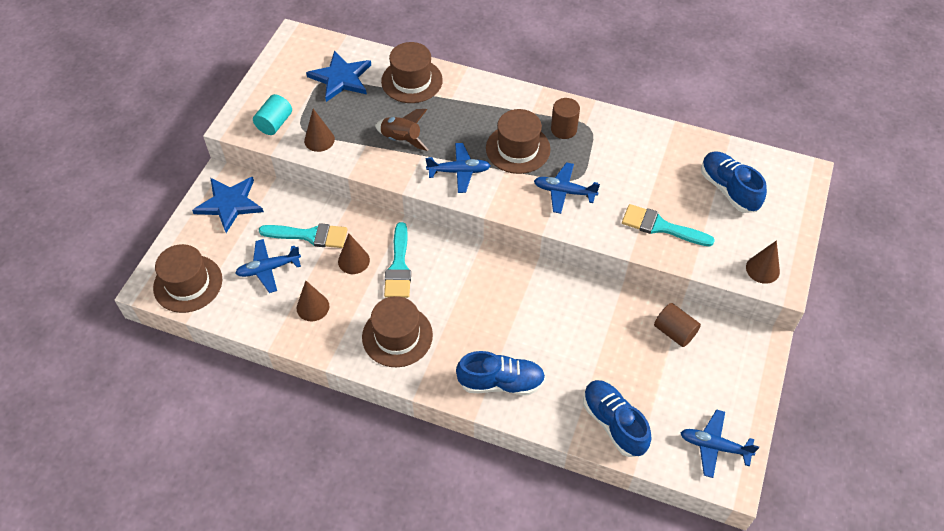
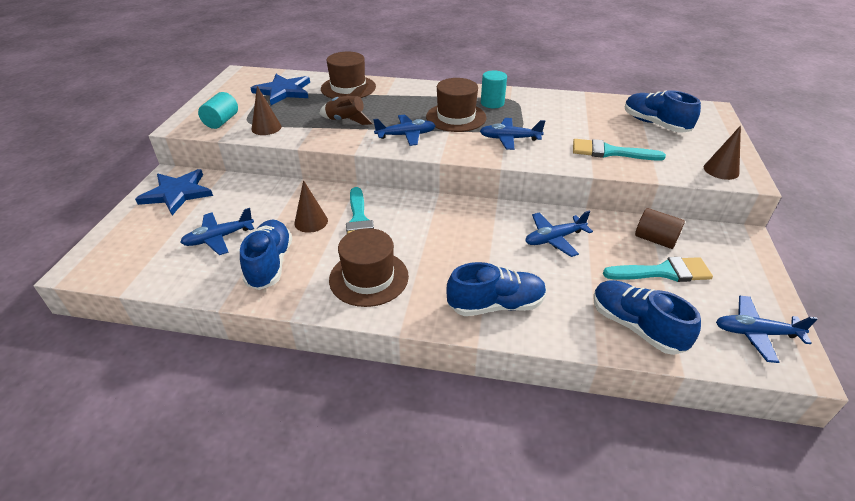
camera: 10 degrees left, 15 degrees down
brown hat [153,244,222,313] -> none
turquoise brush [259,223,348,248] -> turquoise brush moved to [603,257,713,282]
brown cone [297,281,329,321] -> blue shoe [240,220,292,290]
brown cylinder [551,98,580,139] -> turquoise cylinder [481,71,507,108]
none -> blue plane [526,211,593,257]

